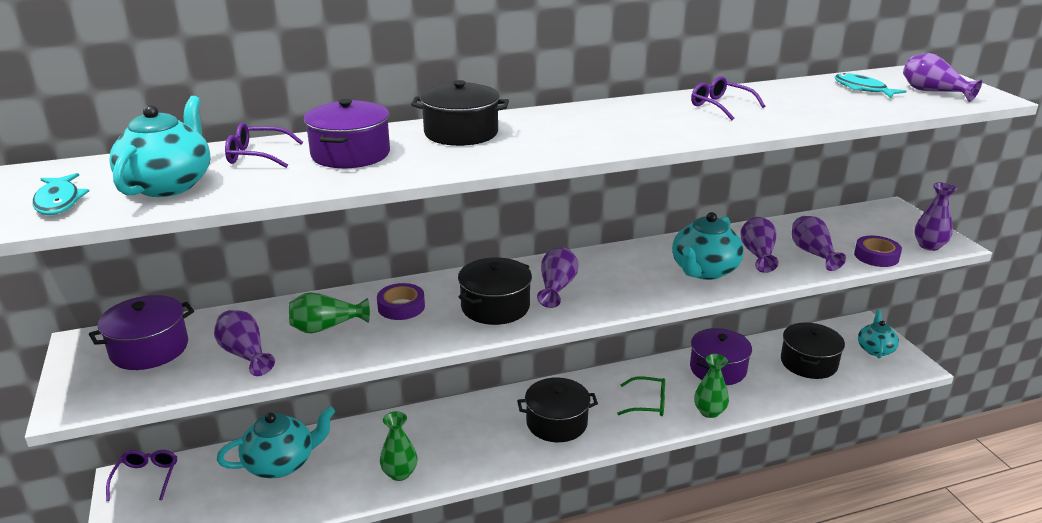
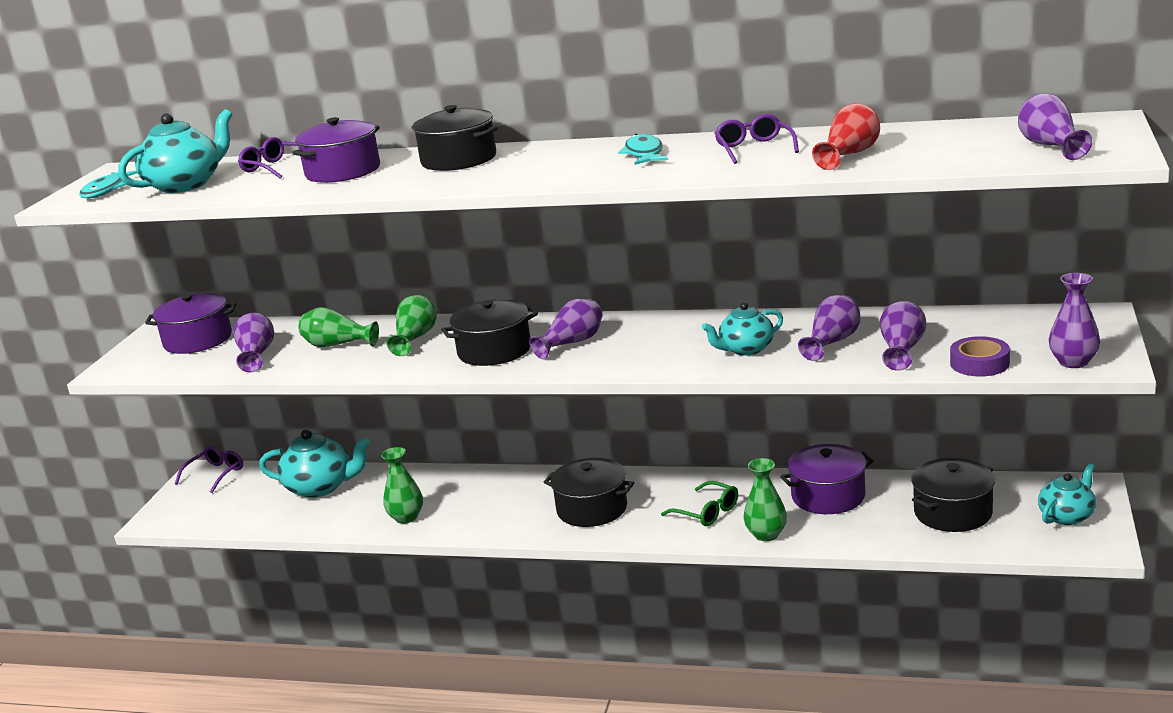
camera: 35 degrees right, 5 degrees down
purple tape [377,283,425,320] -> green vase [386,295,437,356]
turquoise teapot [672,212,744,280] -> turquoise teapot [702,302,783,356], size x0.65
turquoise fish [835,73,906,98] -> turquoise fish moved to [618,134,668,165]
none -> red vase [812,103,880,170]

